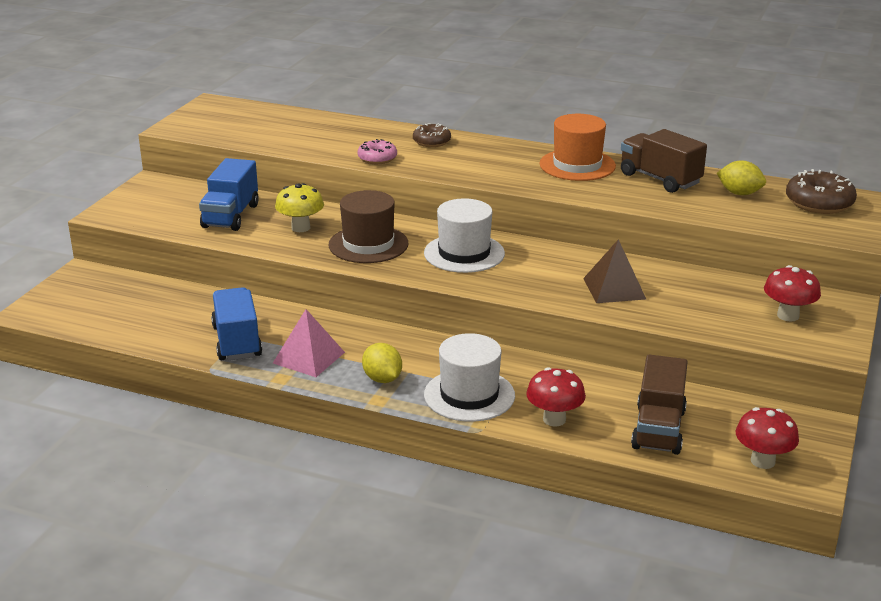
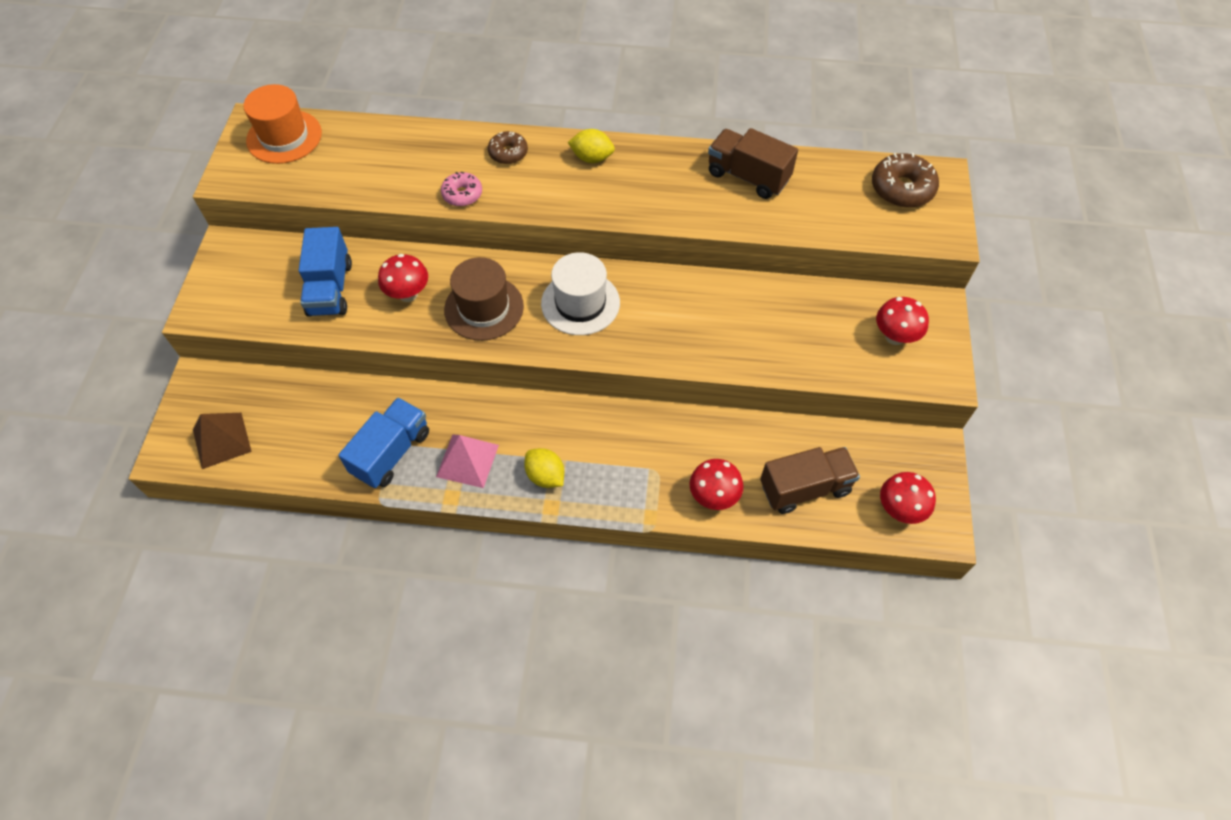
camera: 15 degrees left, 30 degrees up
blue truck [211,287,262,361] -> blue truck turned 60 degrees clockwise [338,398,429,488]
yellow mushroom [275,183,324,232] -> red mushroom [378,254,428,302]
white hat [424,333,515,422] -> none
orange hat [539,114,616,181] -> orange hat moved to [243,84,322,164]
brown pyramid [583,239,646,303] -> brown pyramid moved to [193,413,252,469]
brown truck [631,355,688,455] -> brown truck turned 105 degrees counterclockwise [760,447,860,514]
yellow lemon [717,160,766,195] -> yellow lemon moved to [568,129,615,163]

